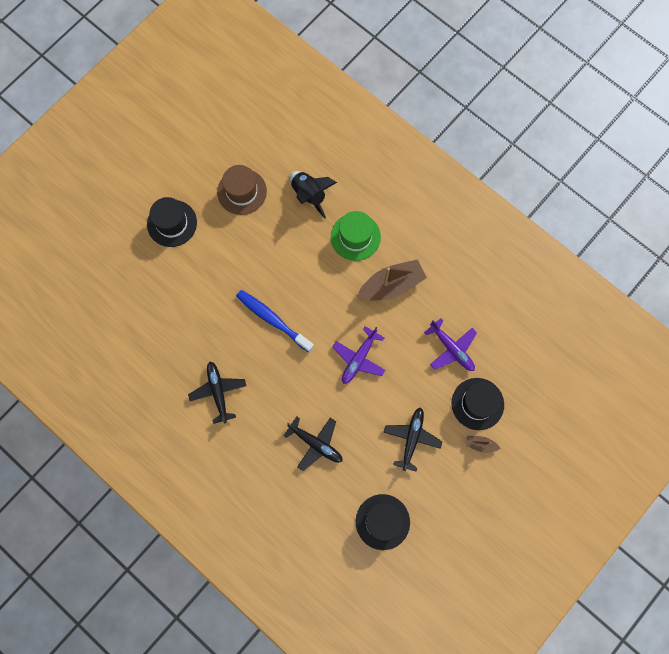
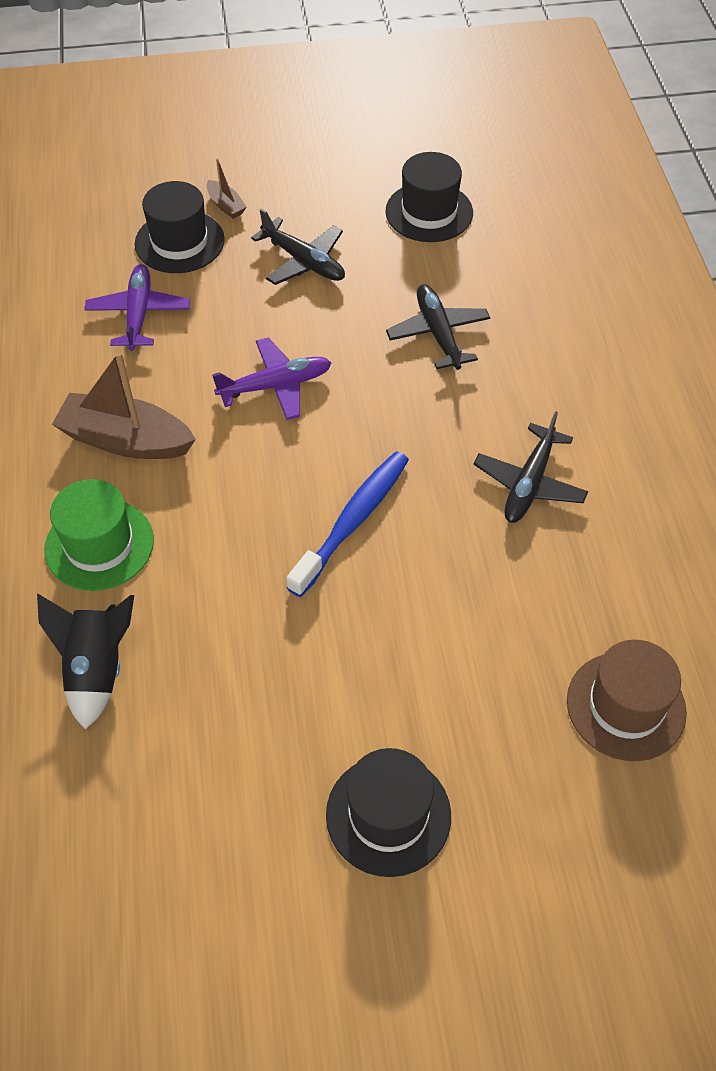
camera: 140 degrees left, 20 degrees down
brown hat [217,165,267,215] -> brown hat moved to [567,640,687,761]
blue toothbrush [236,290,314,353] -> blue toothbrush turned 135 degrees counterclockwise [286,452,409,597]
black plane [383,407,442,471] -> black plane turned 105 degrees counterclockwise [251,209,345,285]

